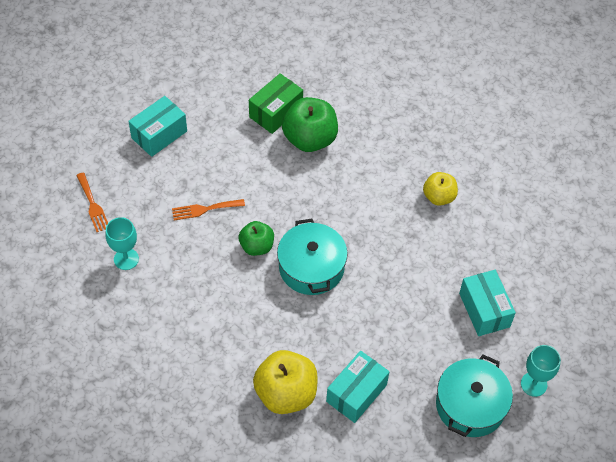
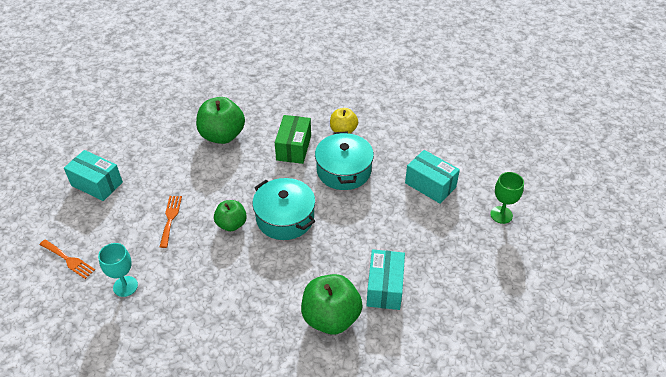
camera: 30 degrees left, 10 degrees down
turquoise box [128,96,187,157] -> turquoise box turned 75 degrees counterclockwise [64,150,123,201]
orange fork [172,199,245,220] -> orange fork turned 135 degrees clockwise [160,196,182,248]
green box [249,73,303,134] -> green box moved to [275,115,311,164]
yellow apple [253,350,318,414] -> green apple [301,274,362,334]
turquoise pot [436,354,513,437] -> turquoise pot moved to [315,131,374,190]
turquoise goblet [521,345,561,397] -> green goblet [490,172,524,224]

